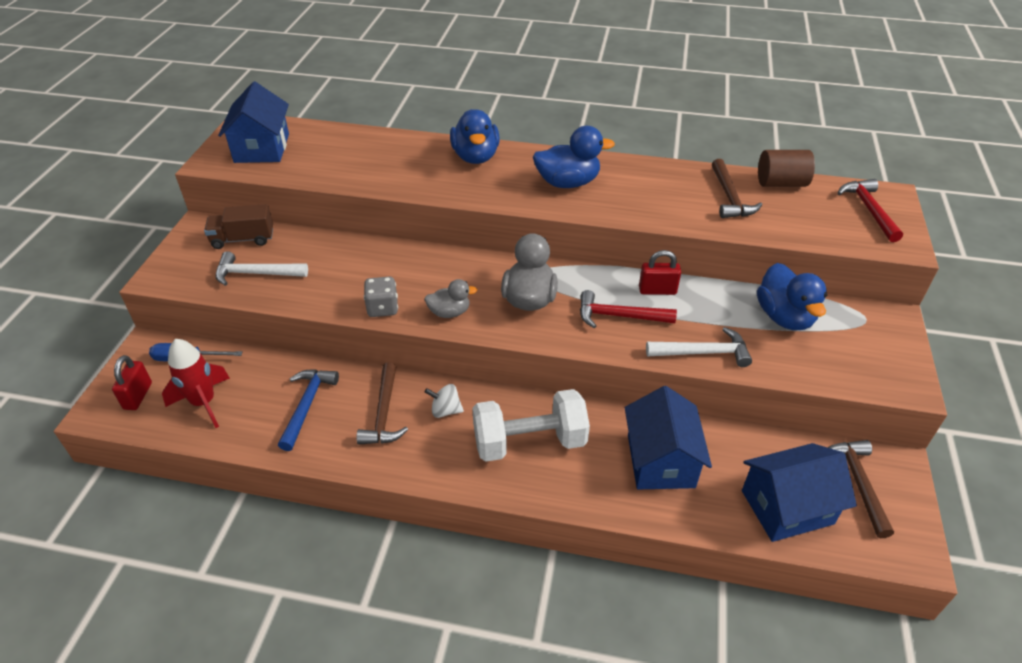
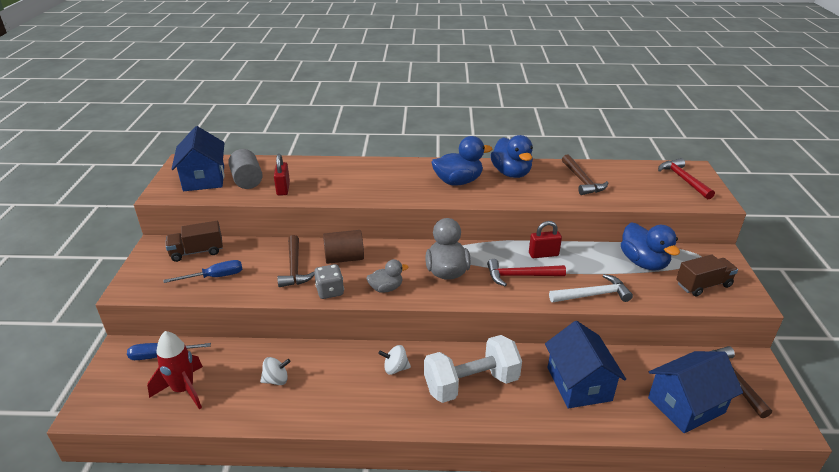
camera: 10 degrees left, 10 degrees down
red padlock [112,355,152,410] -> red padlock moved to [274,154,290,196]
white hammer [215,251,308,286] -> blue screwdriver [164,260,242,283]
blue hammer [278,369,339,451] -> white spinning top [260,357,291,385]
brown hammer [356,362,408,445] -> brown hammer moved to [277,235,315,287]
blue duck [450,109,500,164] -> blue duck moved to [490,135,533,178]
brown cylinder [758,150,815,187] -> brown cylinder moved to [323,230,364,264]
none -> grey cylinder [228,149,263,189]
none -> brown truck [676,254,738,296]

